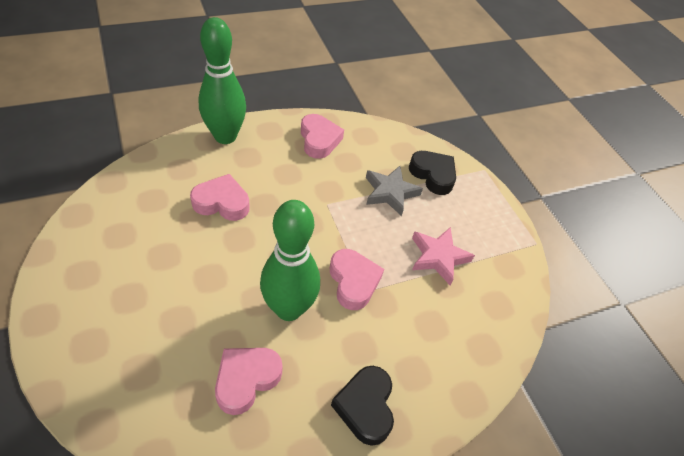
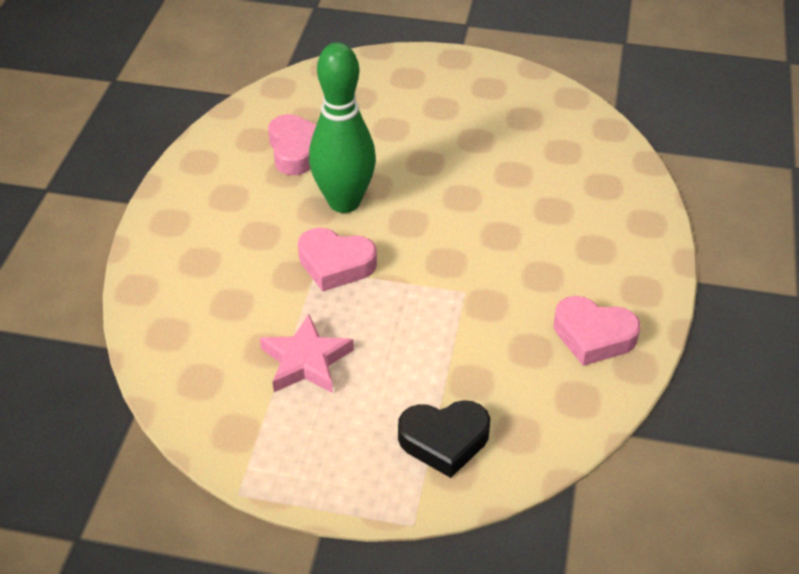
camera: 130 degrees right, 5 degrees down
pink heart [190,174,250,221] -> none
green bowling pin [198,17,246,144] -> none
black heart [331,366,394,446] -> none
grey star [366,166,423,216] -> none

